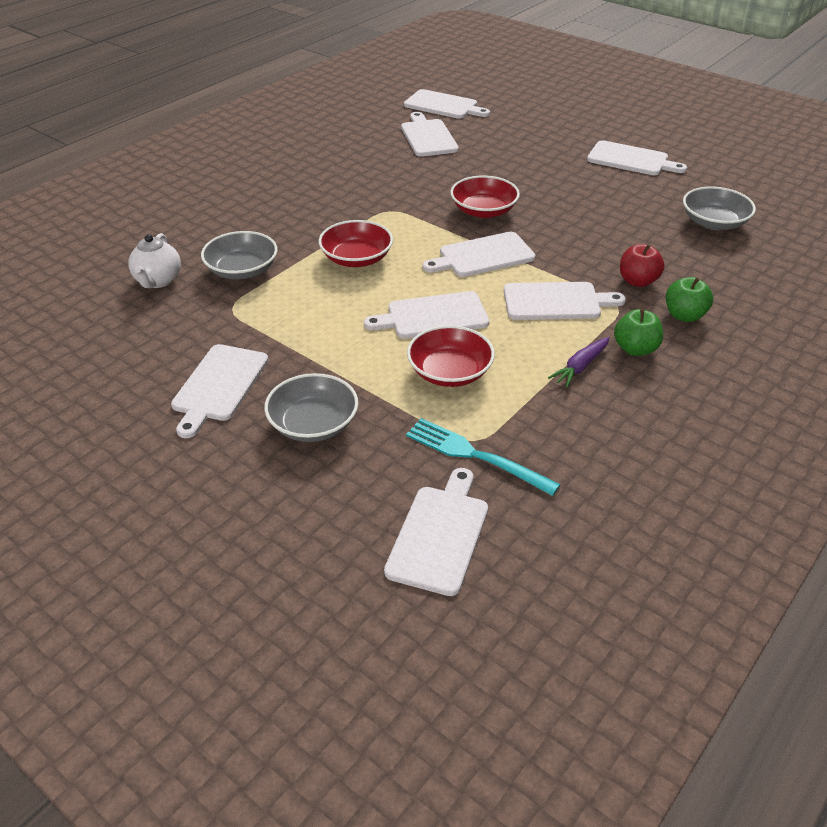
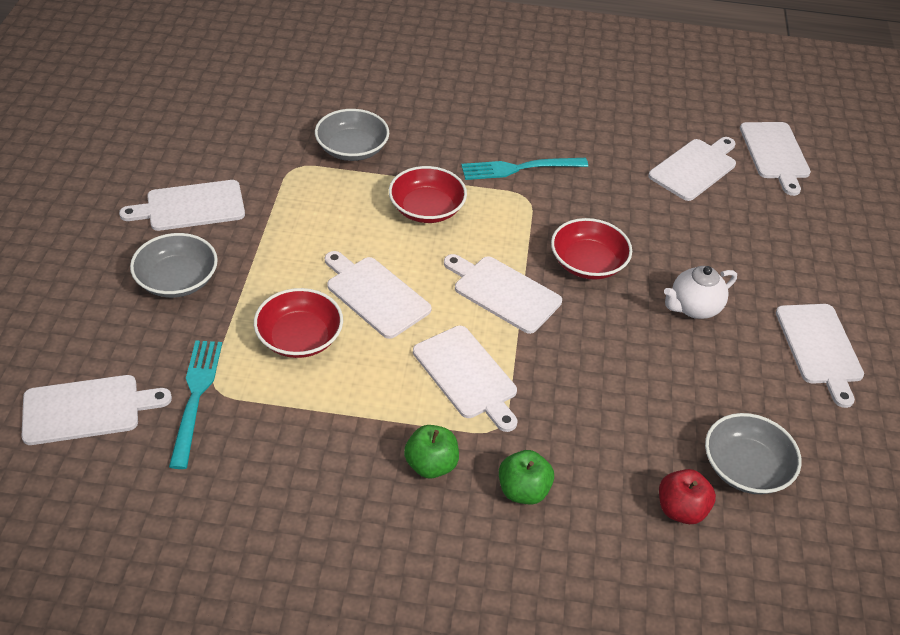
camera: 55 degrees right, 5 degrees up
white teapot [128,233,181,288] -> white teapot moved to [664,266,737,319]
purple carrot [548,337,610,388] -> none
red apple [620,244,665,287] -> red apple moved to [659,469,716,524]
none -> turquoise fork [461,158,588,180]

